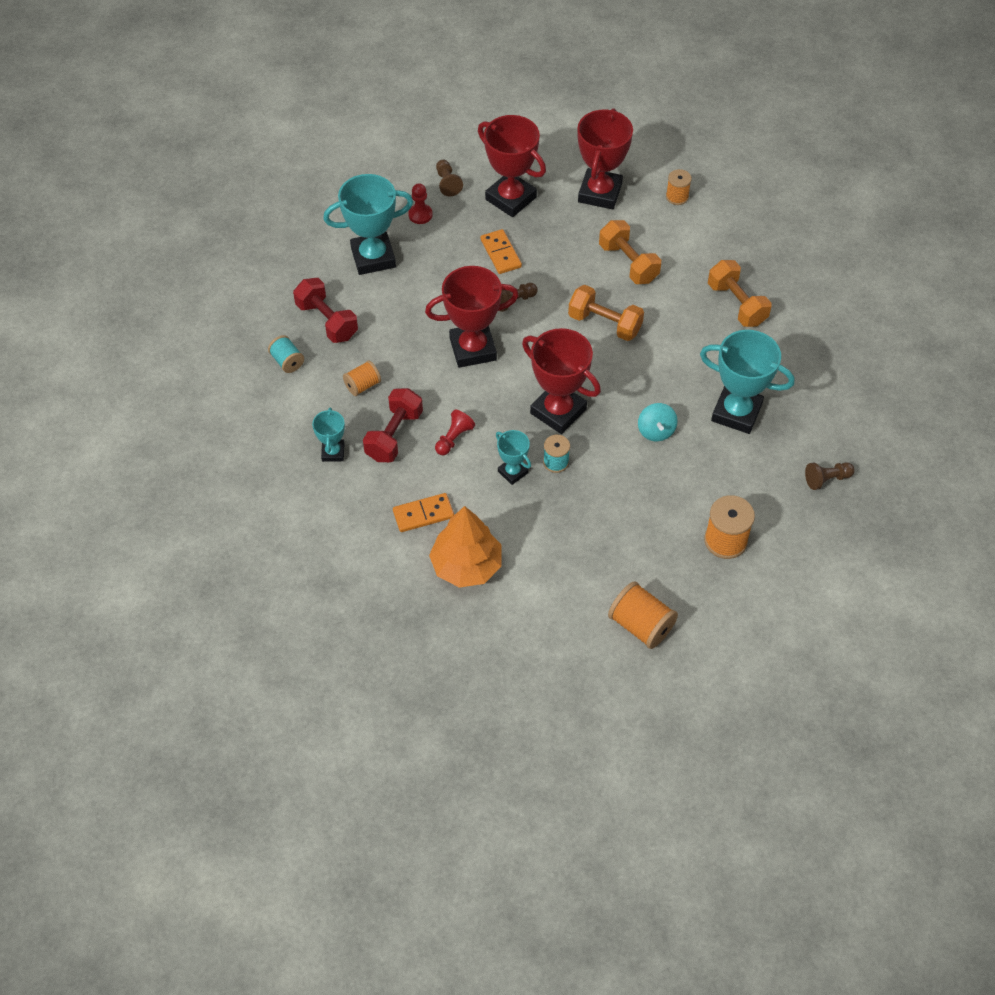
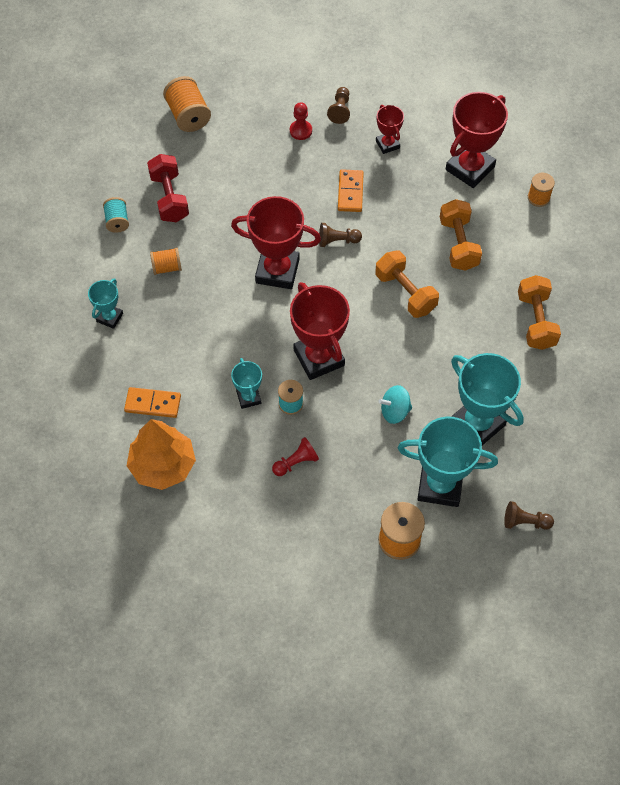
camera: 25 degrees right, 5 degrees up
turquoise trophy [323,174,413,275] -> turquoise trophy moved to [398,417,498,507]
red dumbbell [363,388,423,462] -> none
red pawn [435,410,475,455] -> red pawn moved to [272,437,319,476]
red trophy [478,115,546,217] -> red trophy [376,105,404,154], size x0.52
orange spool [608,581,678,649] -> orange spool moved to [163,76,211,132]
turquoise spinning top [638,403,678,441] -> turquoise spinning top turned 60 degrees clockwise [378,385,412,424]

